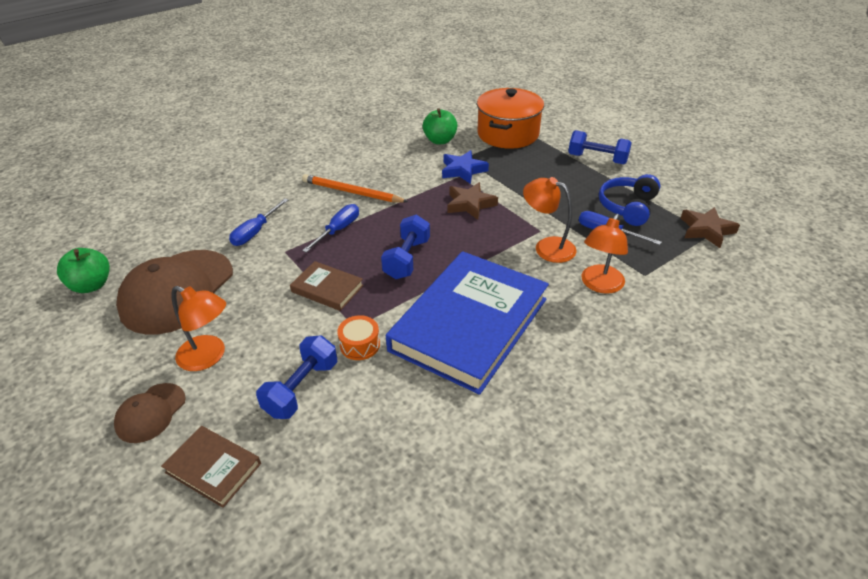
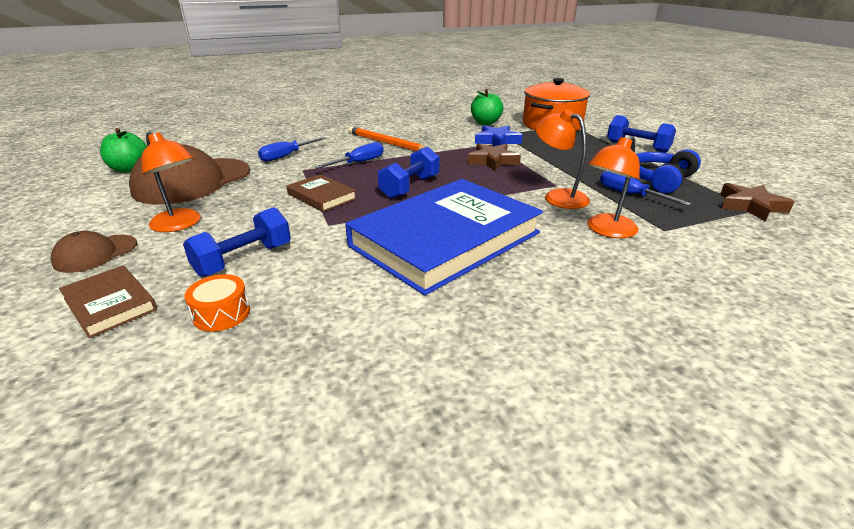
camera: 15 degrees right, 10 degrees down
orange drum [337,315,380,360] -> orange drum moved to [184,274,250,332]

